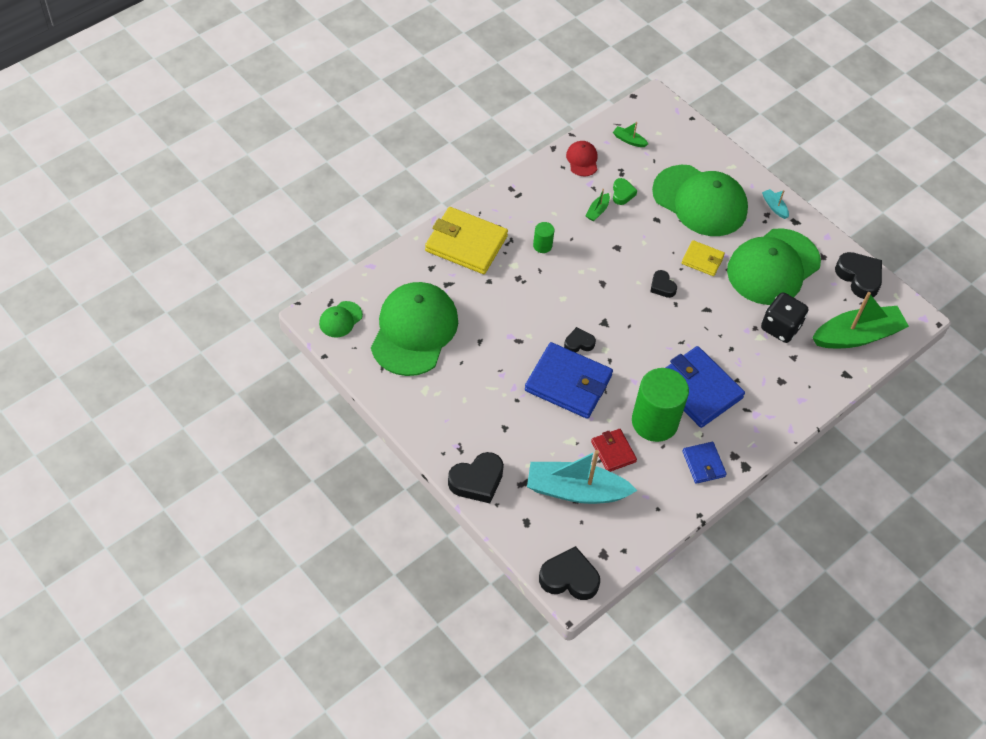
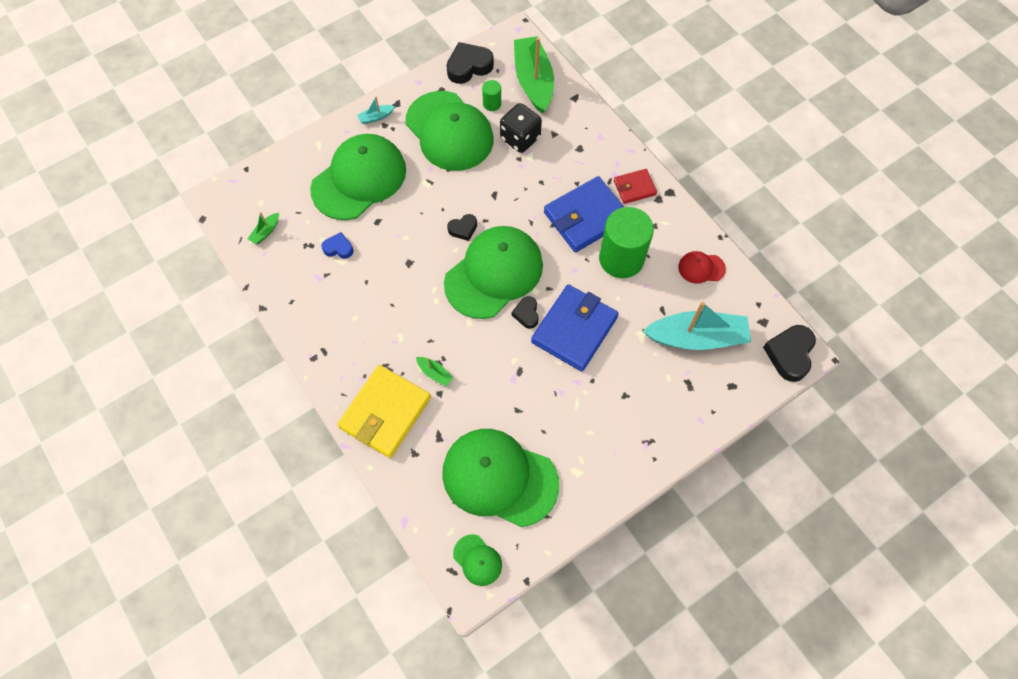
camera: 80 degrees left, 10 degrees up
black heart [448,452,504,503] -> none
turquoise boat [527,450,638,504] -> turquoise boat turned 105 degrees counterclockwise [643,302,751,350]
green cylinder [533,222,555,253] -> green cylinder moved to [482,80,501,111]
red cap [566,141,597,176] -> red cap moved to [678,251,726,284]
green boat [586,189,610,221] -> green boat moved to [416,357,453,386]
red wallet [591,429,637,472] -> red wallet moved to [614,169,657,204]
green heart [613,178,637,205] -> blue heart [321,232,353,259]
yellow wallet [682,240,725,276] -> none
blue wallet [683,442,727,484] -> none
none -> green cap [444,226,543,319]

